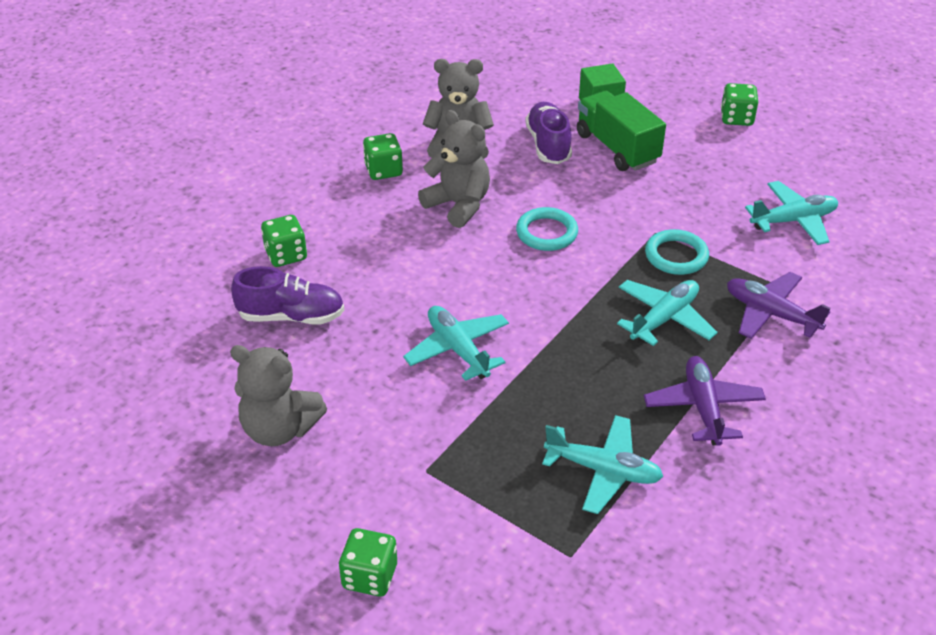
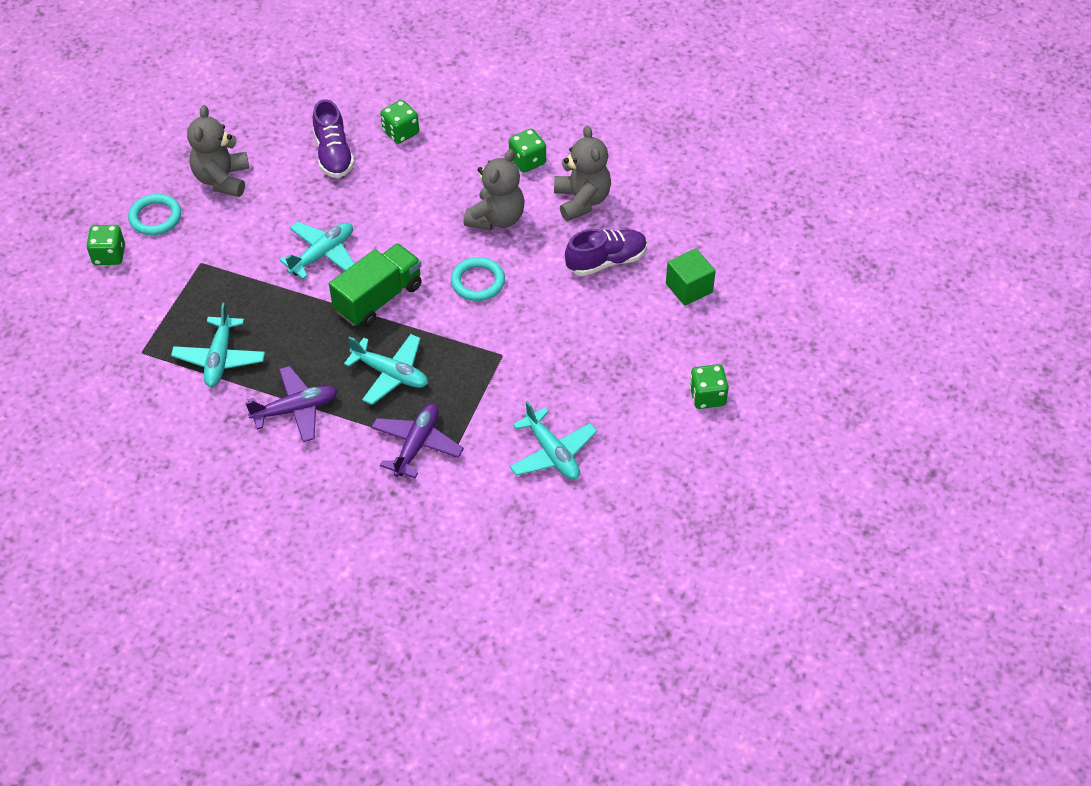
camera: 75 degrees right, 10 degrees up
green truck [577,91,666,171] -> green truck moved to [329,244,422,327]
turquoise ring [645,229,709,275] -> turquoise ring moved to [128,194,181,235]

